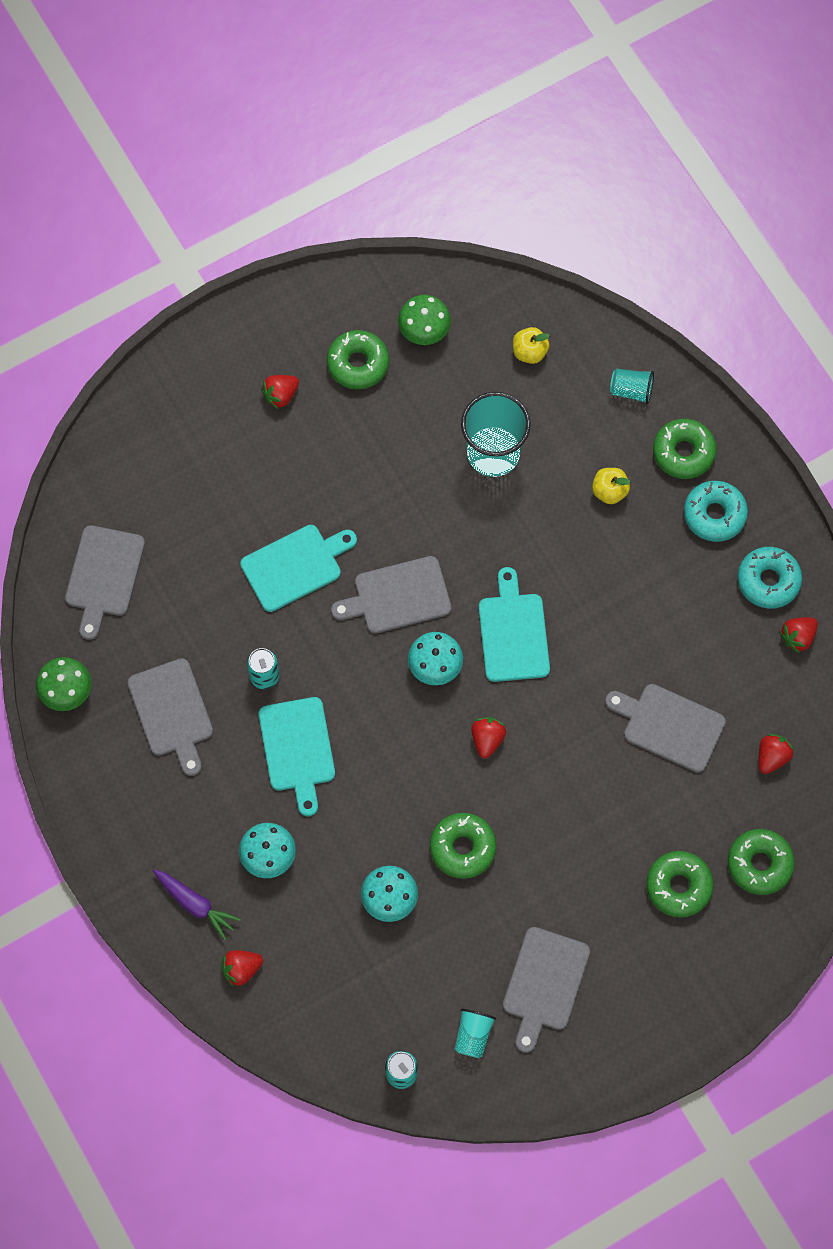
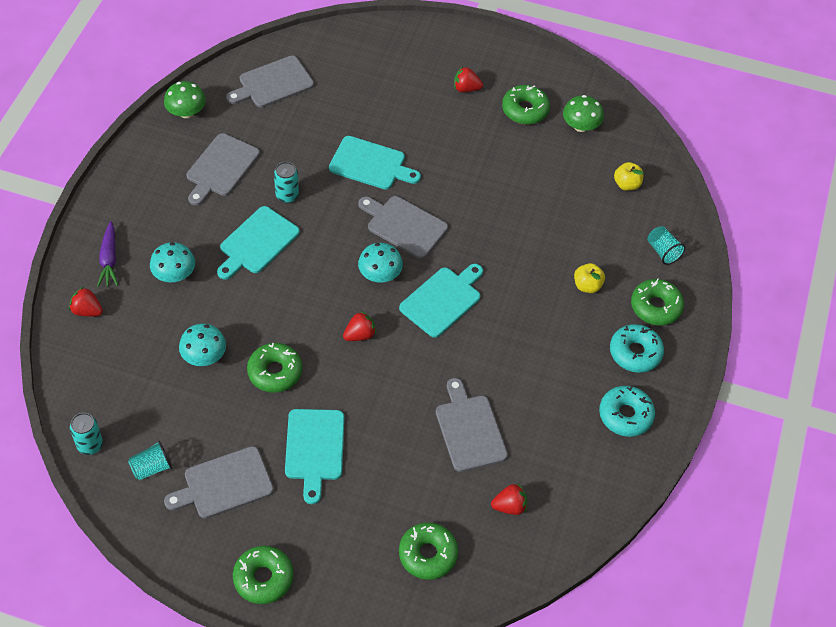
camera: 45 degrees right, 15 degrees down
turquoise cup [461,392,531,477] -> none
green donut [646,851,714,917] -> green donut moved to [233,546,293,604]
red strawberry [779,617,818,654] -> none
none -> turquoise cutting board [285,409,344,504]

